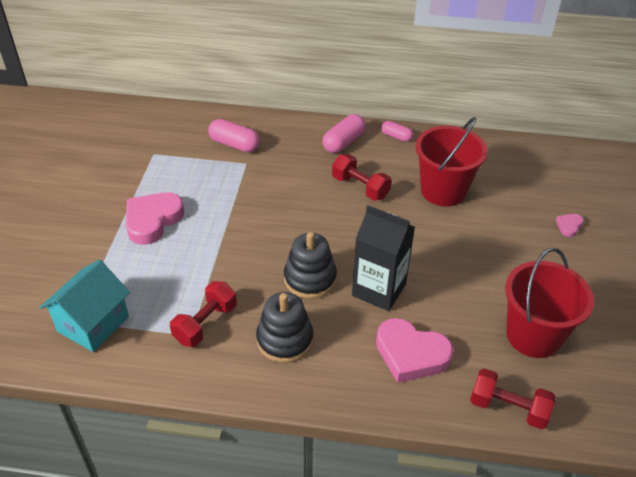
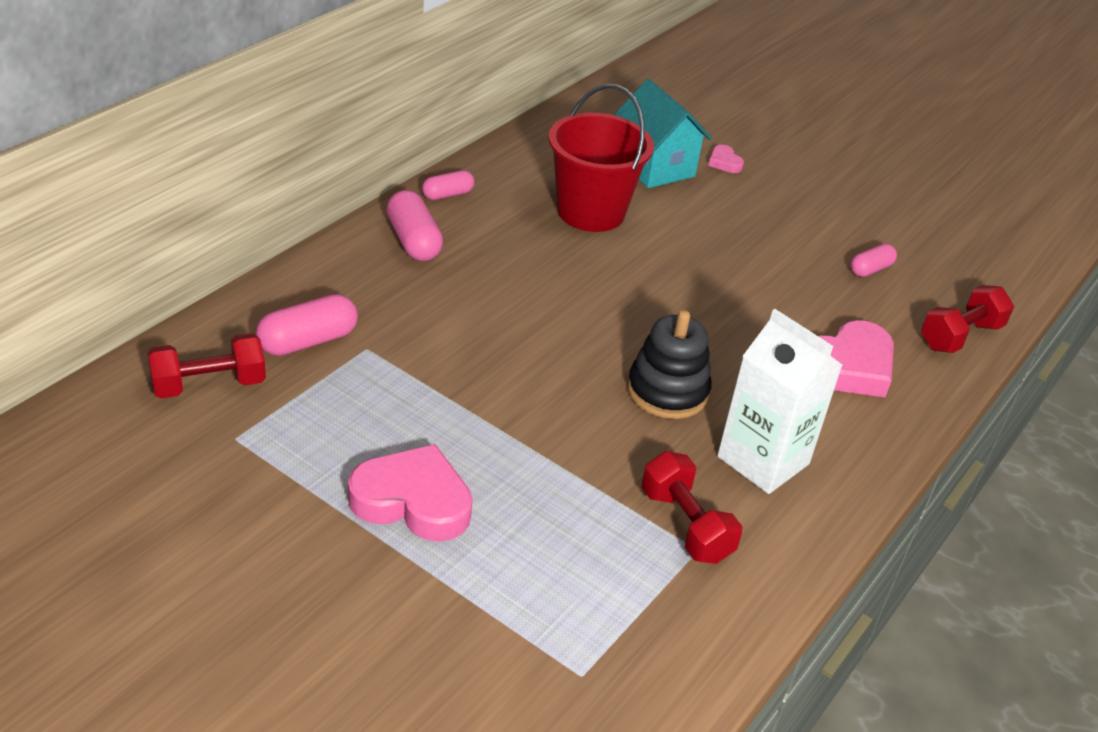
camera: 65 degrees left, 5 degrees down
turquoise house [40,260,130,352] -> turquoise house moved to [614,79,712,188]
pink heart [126,192,184,245] -> pink heart turned 135 degrees clockwise [348,444,473,542]
black stacking toy [256,292,313,363] -> white carton [717,309,842,494]
red dumbbell [332,154,391,201] -> red dumbbell moved to [147,333,266,399]
black carton [352,205,415,311] -> none
red bucket [505,248,594,358] -> pink capsule [850,244,897,277]

